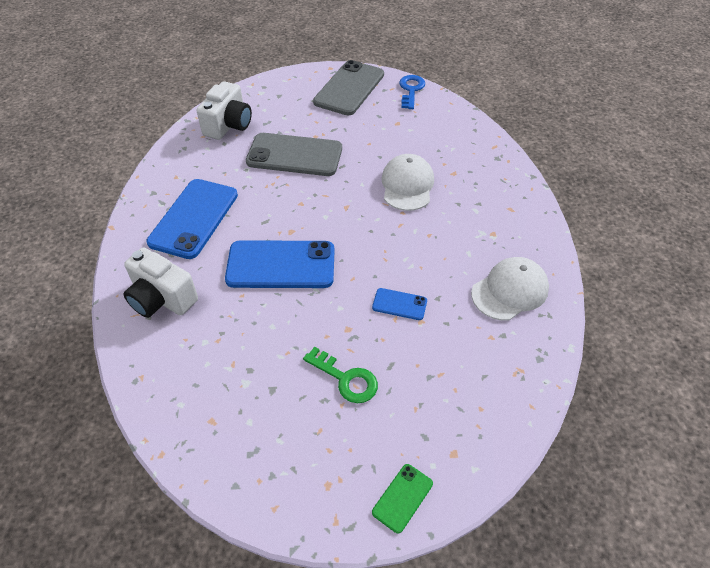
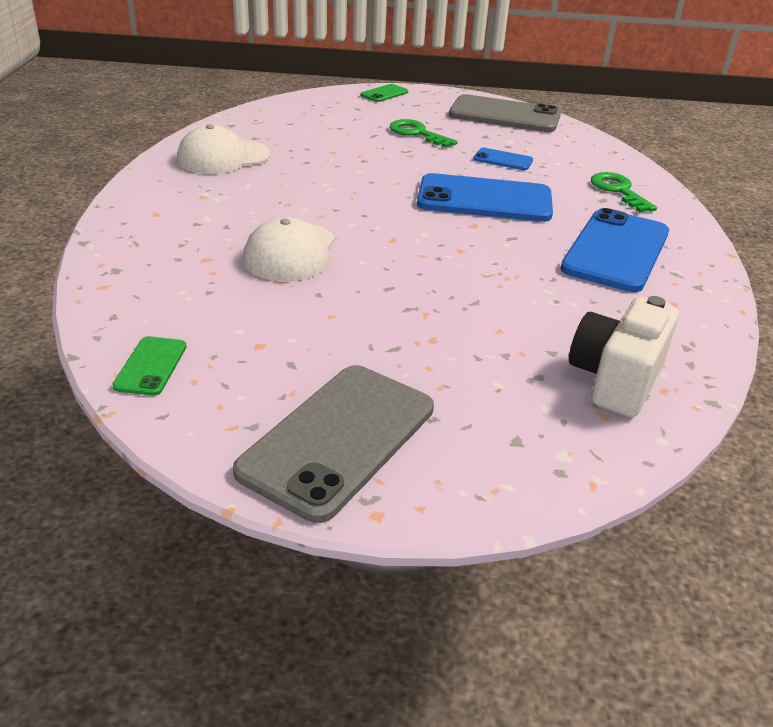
camera: 175 degrees left, 15 degrees down
white camera [123,247,198,318] -> green key [591,172,657,212]
grey phone [246,133,342,176] -> grey phone moved to [449,94,561,132]
blue phone [372,288,427,320] -> blue phone moved to [473,148,533,170]
blue key [399,75,425,109] -> none
none -> green phone [113,336,186,396]

